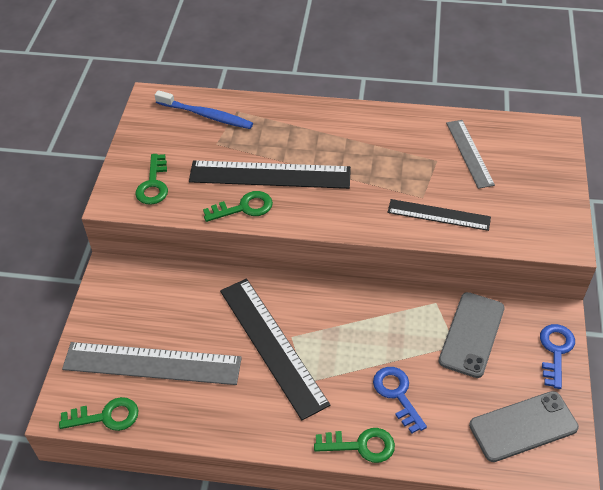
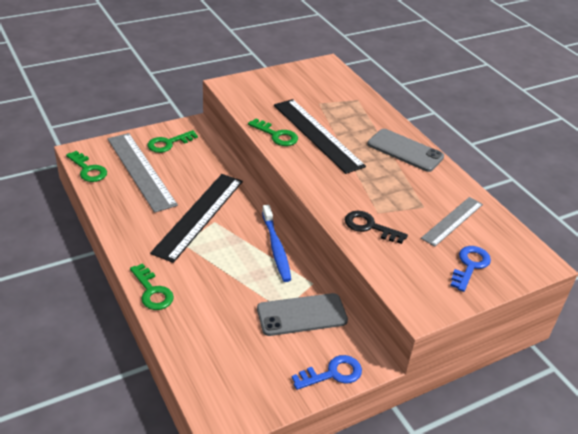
camera: 50 degrees right, 10 degrees down
green key [135,154,168,205] -> green key moved to [147,130,198,153]
blue toothbrush [155,90,253,129] -> blue toothbrush moved to [262,205,291,282]
blue key [373,367,427,434] -> blue key moved to [450,246,491,292]
black ruler [387,199,491,231] -> black key [345,211,408,244]
grey phone [469,391,579,462] -> grey phone moved to [367,129,444,172]

